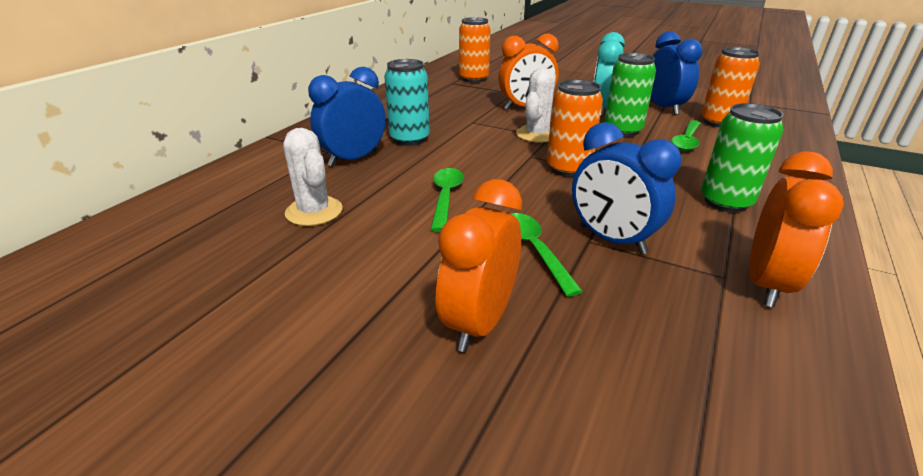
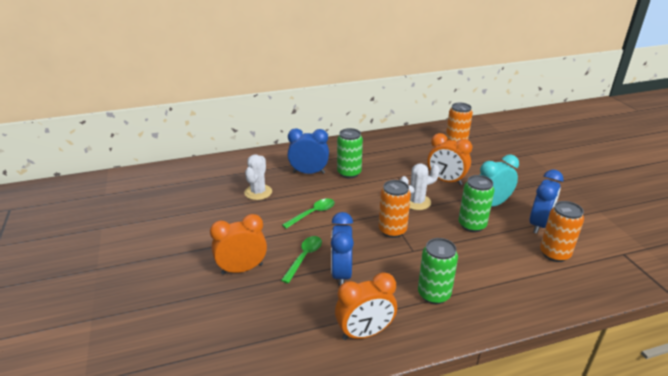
camera: 45 degrees right, 0 degrees up
turquoise can [384,59,430,146] -> green can [337,128,363,178]
green spoon [671,120,701,151] -> none

